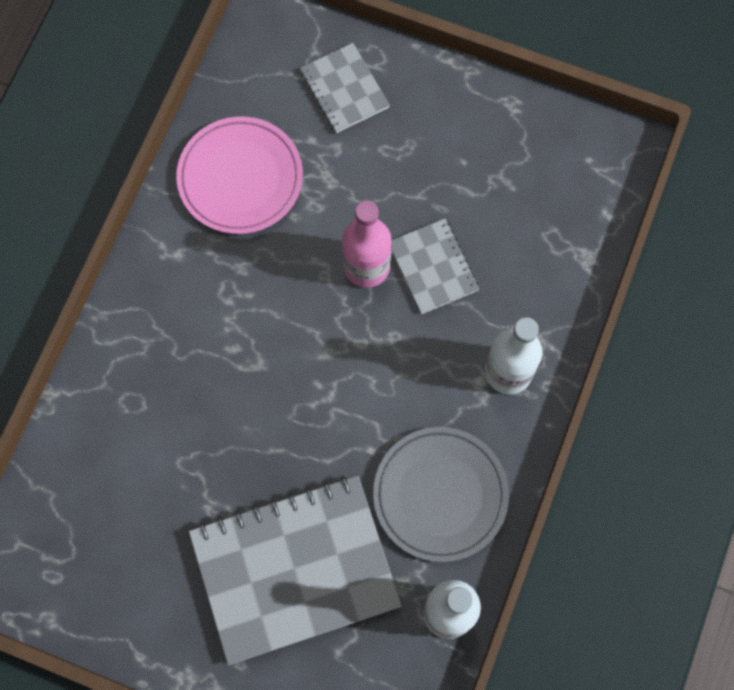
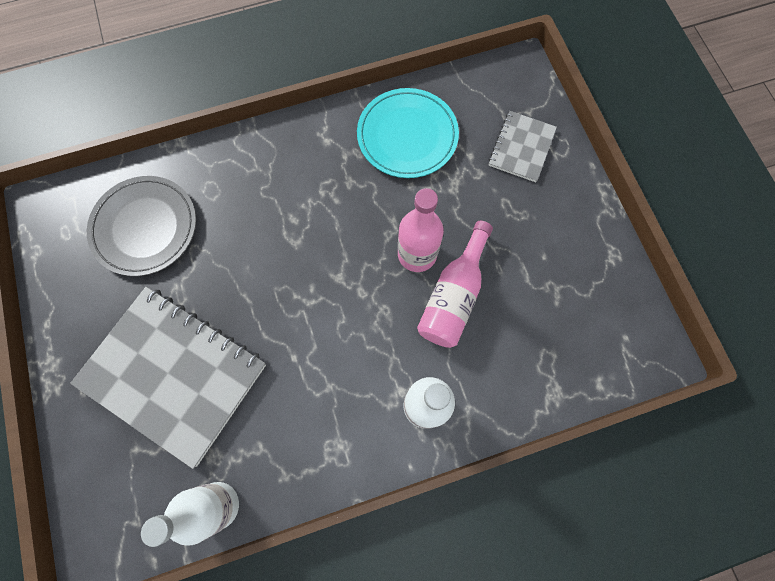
camera: 50 degrees right, 0 degrees up
pink plate [176,117,303,234] -> turquoise plate [357,88,459,178]
grey plate [373,427,509,562] -> grey plate moved to [87,176,196,276]
grey notebook [392,218,479,314] -> pink bottle [417,221,493,348]

